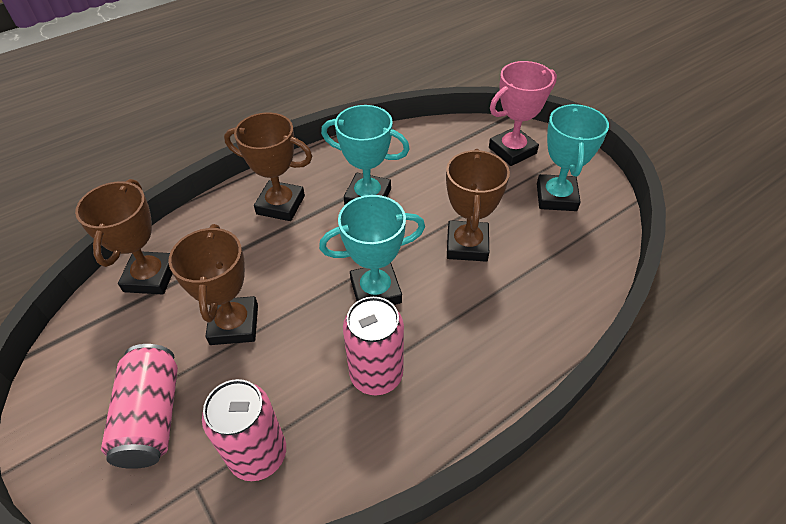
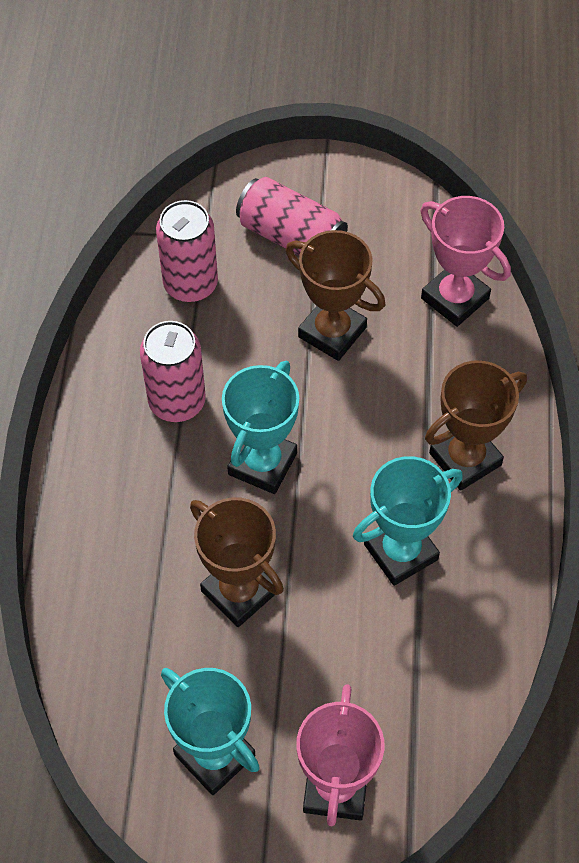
camera: 130 degrees right, 10 degrees up
brown trophy [75,179,173,295] -> pink trophy [420,196,511,327]

